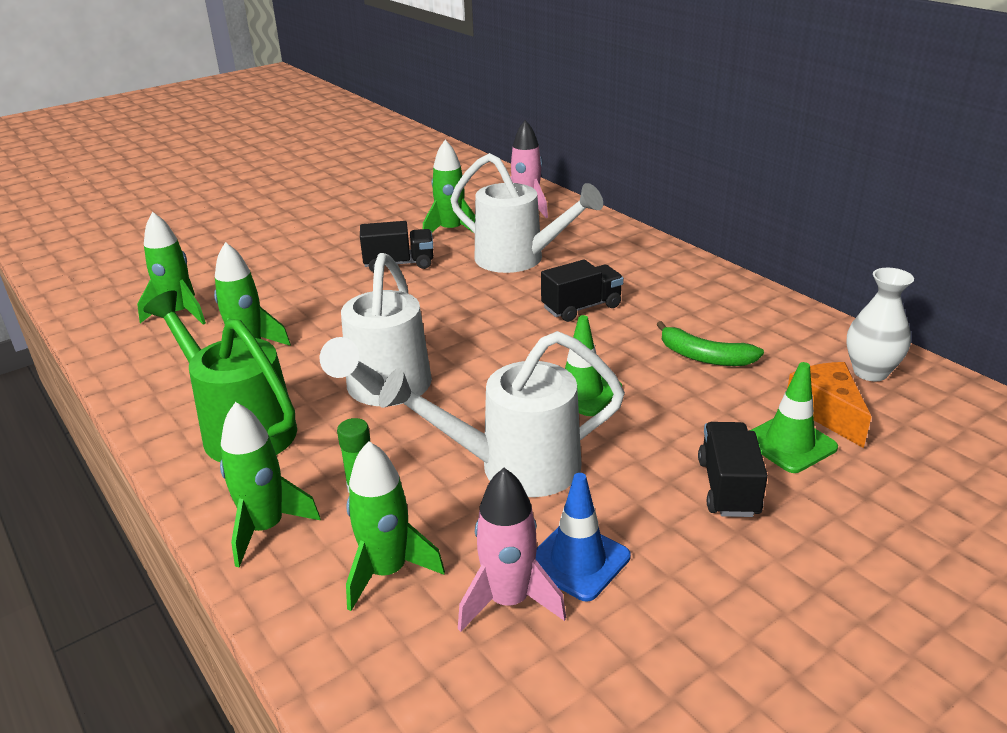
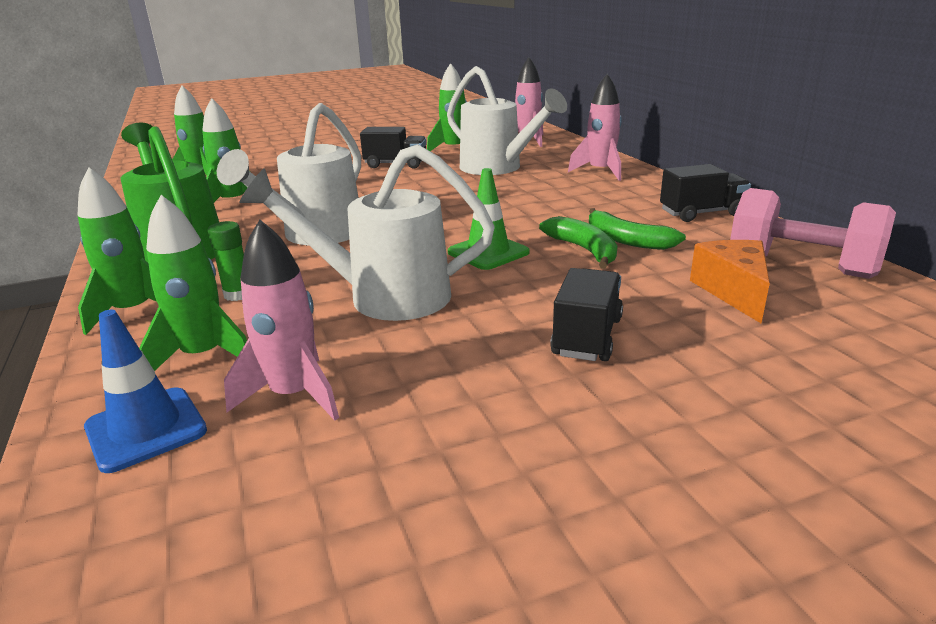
camera: 15 degrees right, 5 degrees down
blue traffic cone [536,473,631,601] -> blue traffic cone moved to [84,310,207,473]
black truck [541,260,624,322] -> black truck moved to [660,164,751,222]
green traffic cone [750,362,838,473] -> none
white vase [846,268,914,381] -> pink dumbbell [730,188,896,279]
none -> green banana [539,216,617,269]
none -> pink rocket [568,74,622,181]

